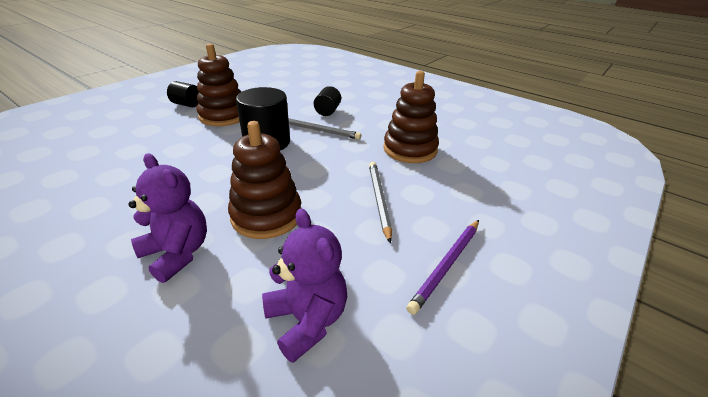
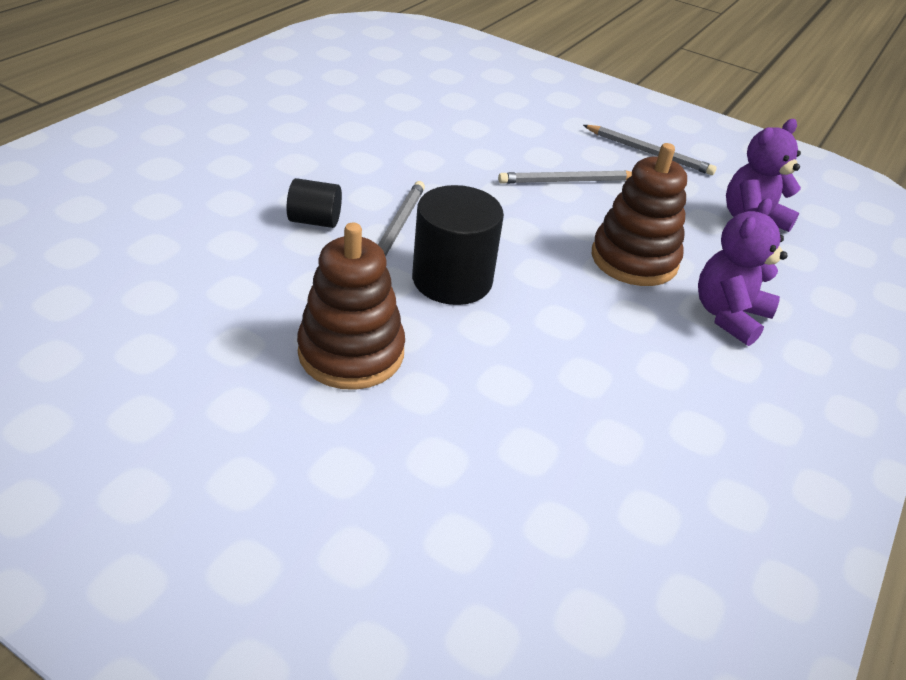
camera: 100 degrees left, 5 degrees up
black cylinder [167,81,199,107] -> none
brown stacking toy [383,71,439,163] -> none
purple pencil [406,220,479,315] -> grey pencil [583,125,717,175]

